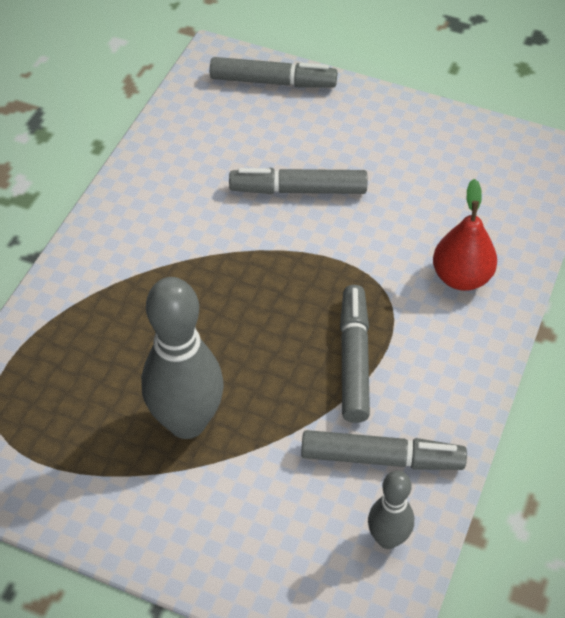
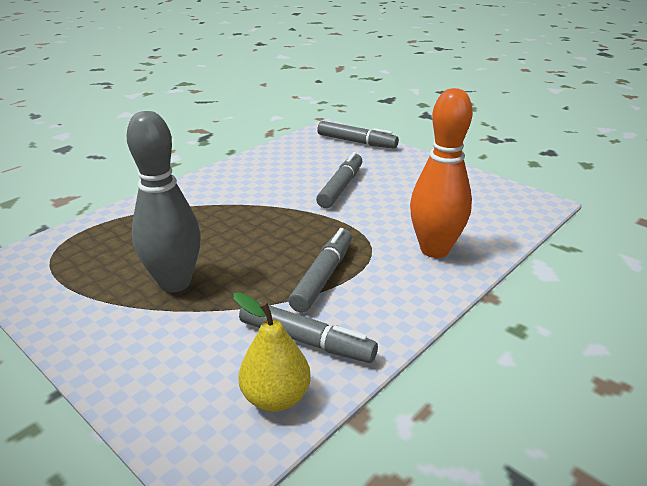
camera: 20 degrees right, 20 degrees down
grey marker [229,168,367,194] -> grey marker turned 90 degrees clockwise [316,152,362,208]
grey bowling pin [368,471,414,549] -> yellow pear [233,292,311,412]
red pear [433,179,497,291] -> orange bowling pin [410,88,473,258]

